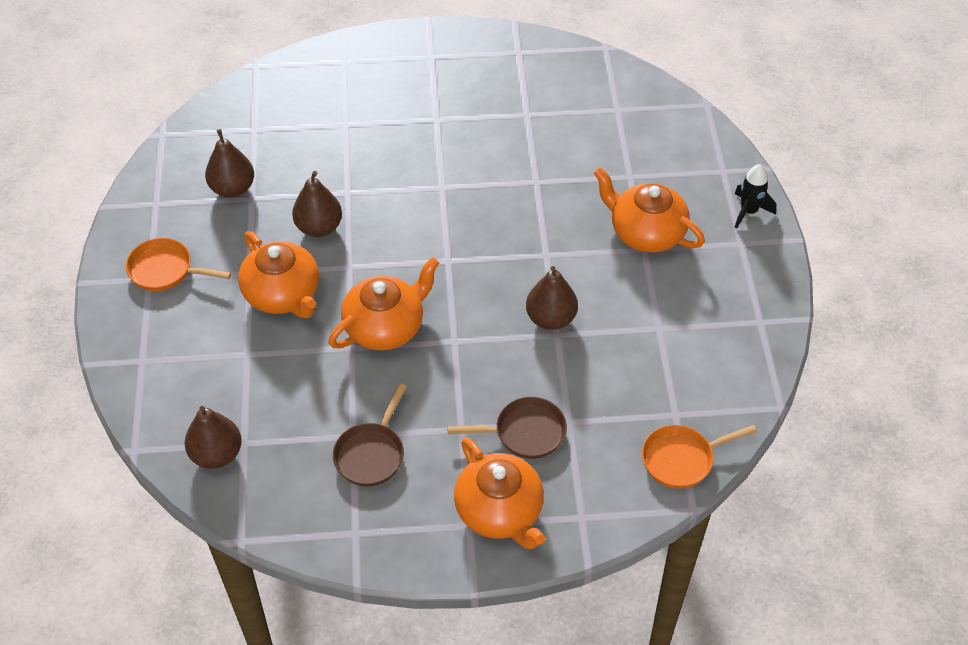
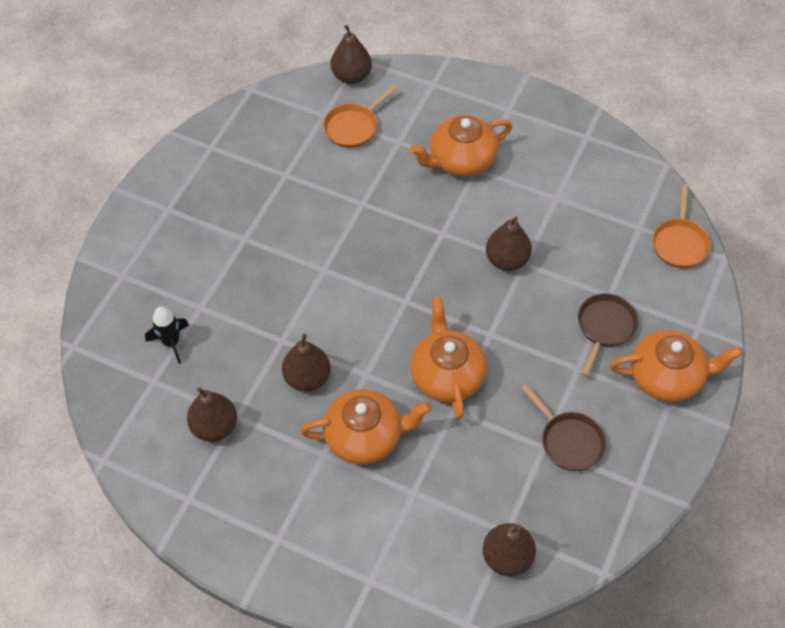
camera: 60 degrees left, 5 degrees up
orange pan [126,238,231,291] -> orange pan moved to [323,85,398,148]
black rocket [735,164,776,229] -> black rocket moved to [145,306,189,364]
none -> brown pear [331,25,372,84]

